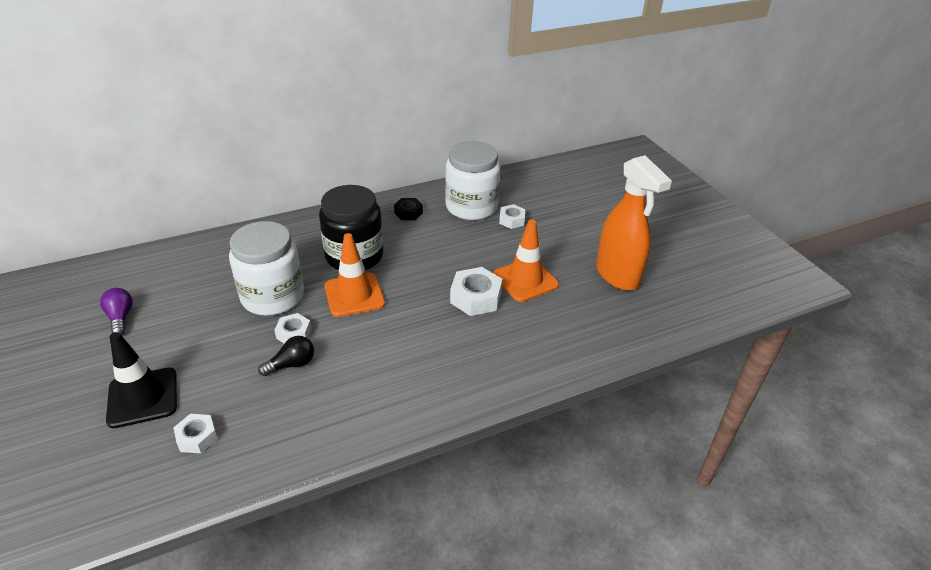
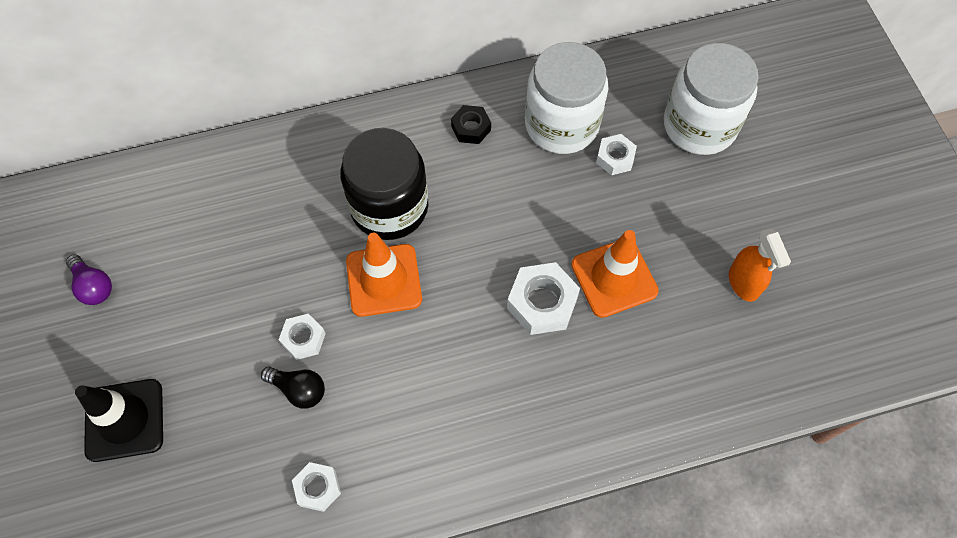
camera: 10 degrees right, 25 degrees up
purple light bulb [100,288,133,335] -> purple light bulb turned 150 degrees clockwise [66,254,112,305]
white nut [173,414,218,453] -> white nut moved to [292,462,341,512]
white jar [229,221,304,316] -> white jar moved to [664,43,759,155]
black light bulb [258,336,314,376] -> black light bulb turned 45 degrees clockwise [261,366,325,409]
orange spray bottle [596,155,672,291] -> orange spray bottle [729,228,791,302], size x0.56

